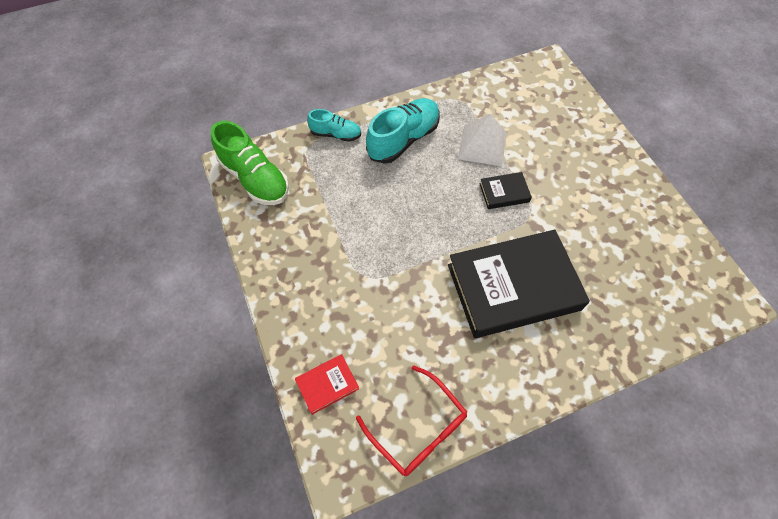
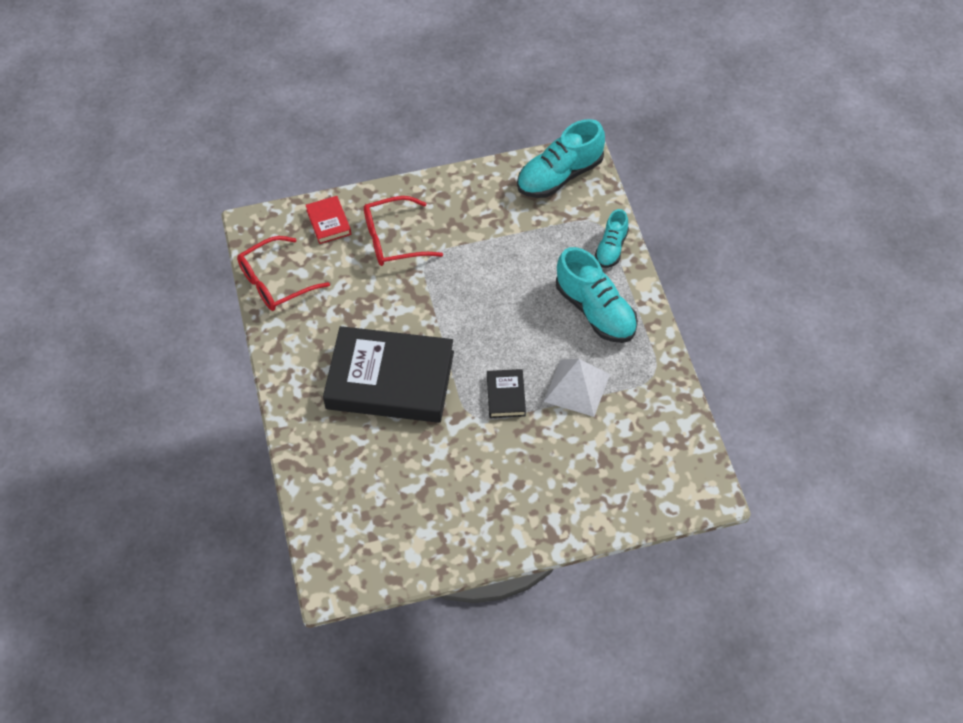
camera: 100 degrees right, 5 degrees down
green shoe [211,121,289,205] -> turquoise shoe [517,119,605,198]
black book [448,230,590,338] -> black book turned 75 degrees counterclockwise [323,326,454,423]
none -> red glasses [364,196,443,266]

